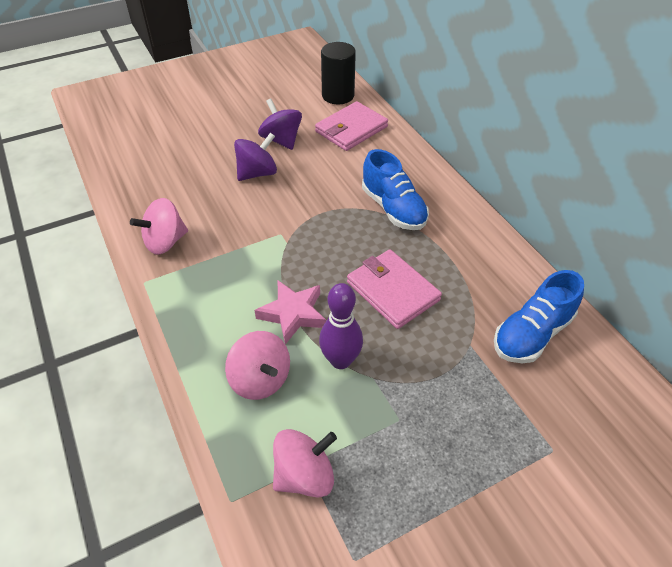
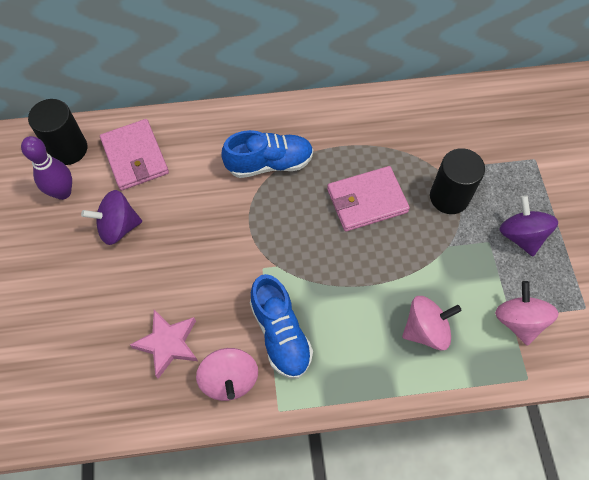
camera: 70 degrees left, 15 degrees up
purple spinning top [234,133,277,181] -> purple spinning top moved to [499,195,558,256]
pink star [254,280,326,345] -> pink star moved to [130,310,198,379]
purple bowling pin [319,283,363,369] -> purple bowling pin moved to [21,136,72,200]
blue shoe [494,270,584,363] -> blue shoe moved to [250,274,313,379]
none -> black cylinder [430,148,485,214]

